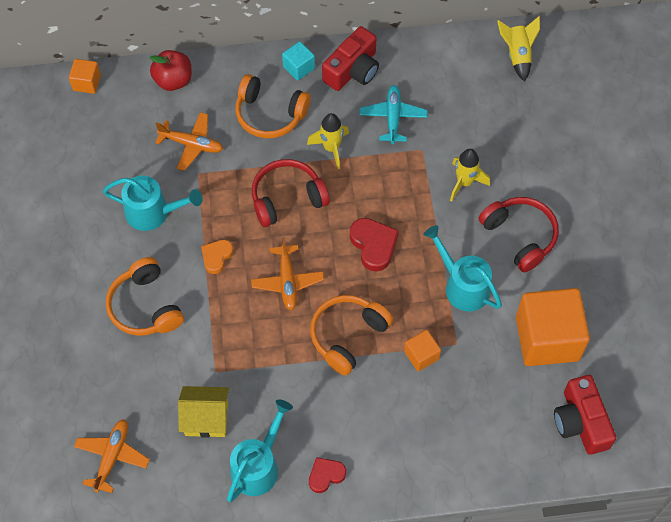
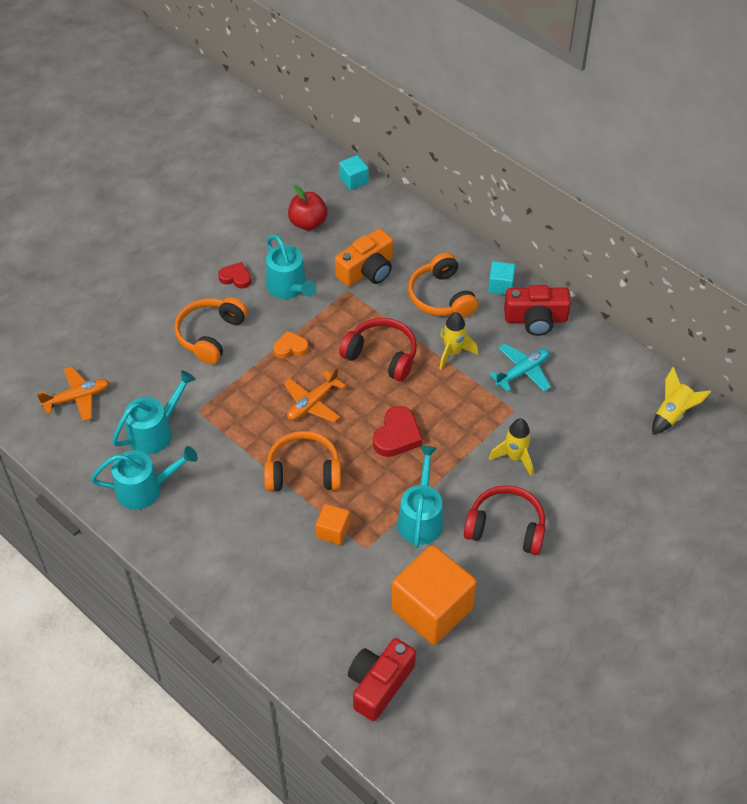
camera: 50 degrees right, 10 degrees down
orange cube [69,59,101,94] -> turquoise cube [339,155,369,190]
red apple [150,50,192,91] -> red apple moved to [288,186,328,230]
orange plane [155,112,223,171] -> orange camera [335,229,393,286]
yellow house [178,386,229,438] -> turquoise watering can [112,370,196,455]
red heart [309,457,346,493] -> red heart moved to [218,262,251,289]
red headphones [479,197,559,272] -> red headphones turned 90 degrees counterclockwise [464,485,546,555]

